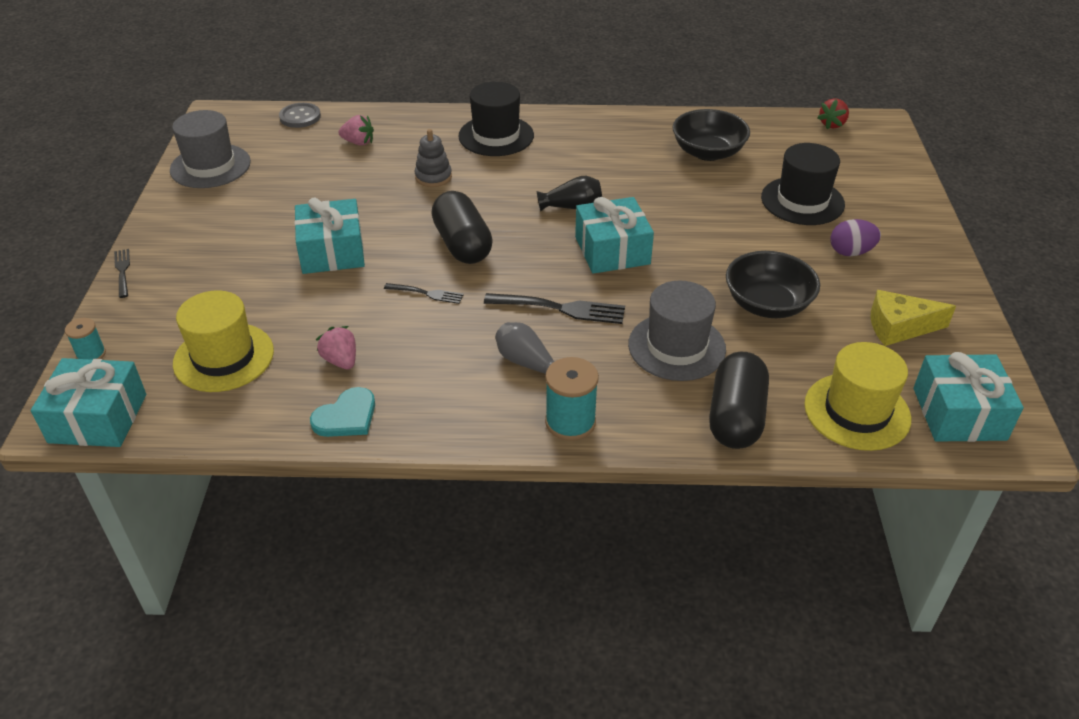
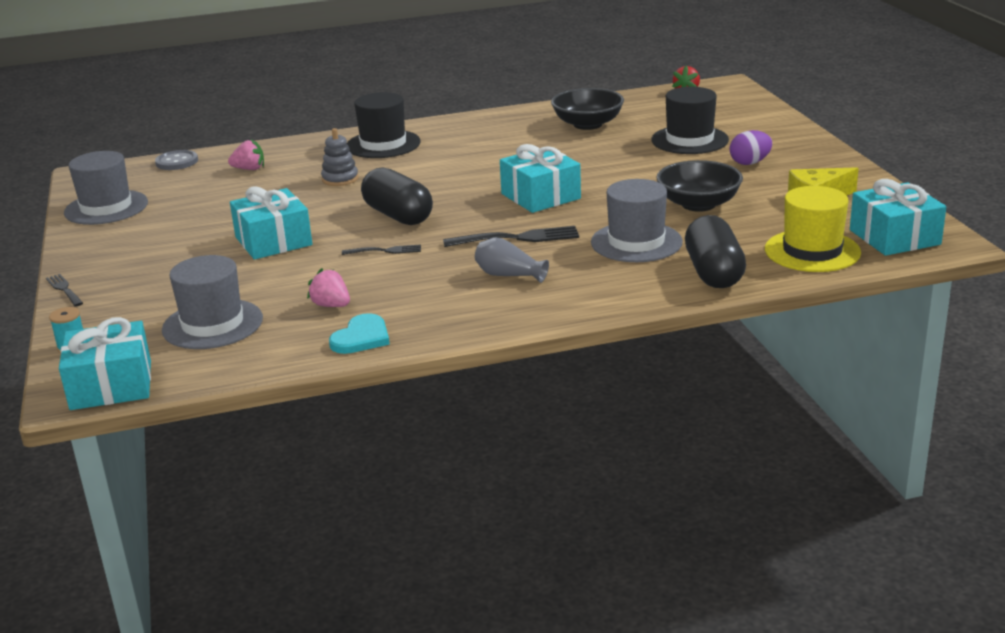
camera: 15 degrees left, 15 degrees down
yellow hat [173,290,274,392] -> grey hat [162,255,263,349]
black vase [537,176,602,212] -> none
turquoise spool [545,357,599,441] -> none

